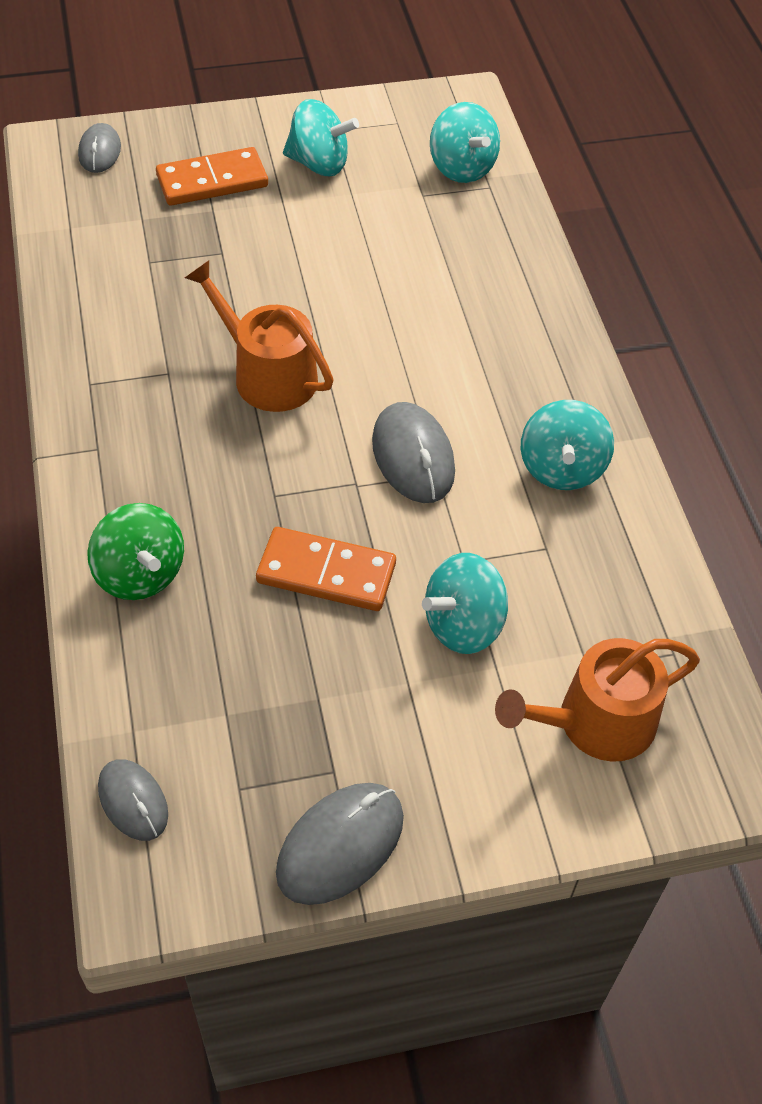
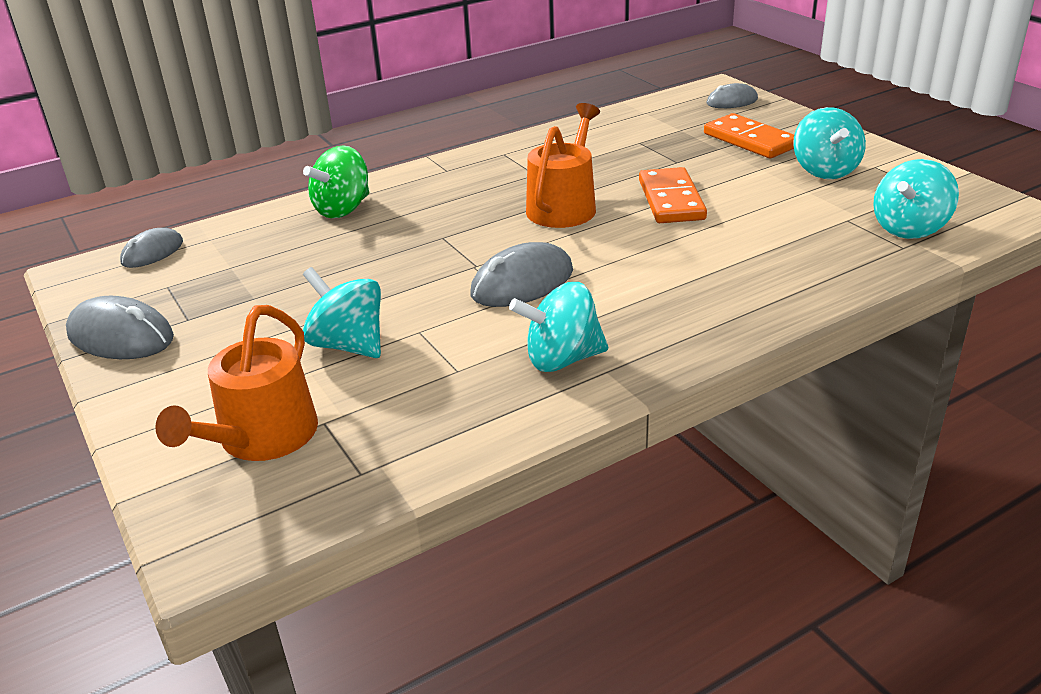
camera: 75 degrees right, 20 degrees down
orange domino [256,527,396,611] -> orange domino moved to [639,167,707,223]
orange watering can [495,638,700,762] -> orange watering can turned 120 degrees counterclockwise [155,305,318,461]

